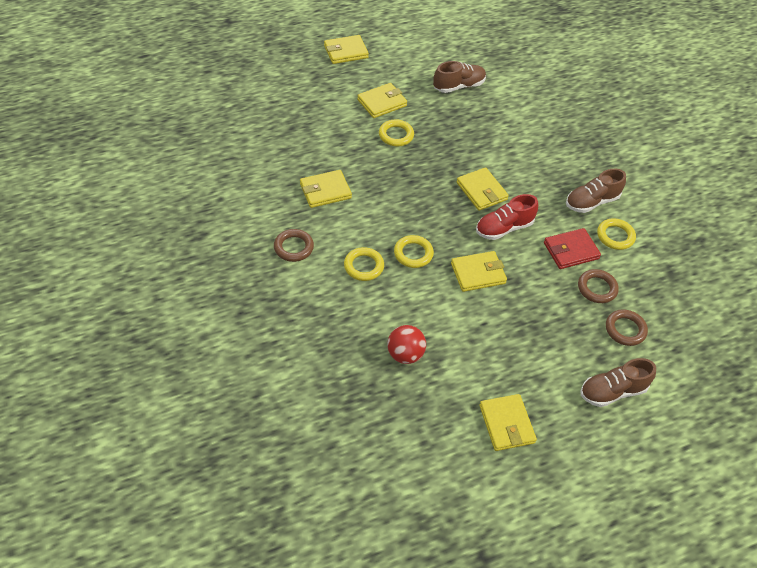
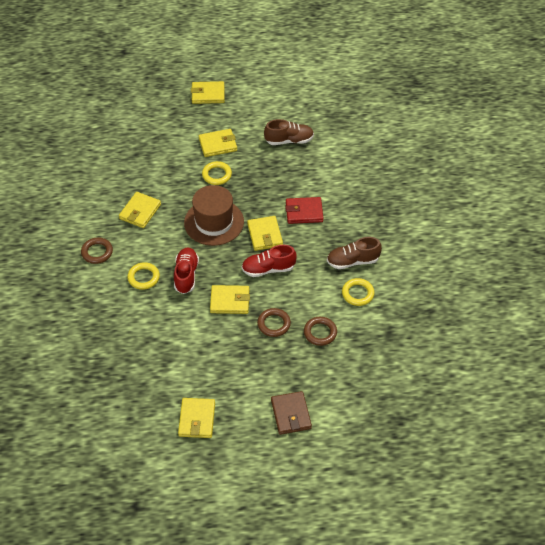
camera: 20 degrees right, 0 degrees up
yellow wallet [300,170,352,208] -> yellow wallet turned 60 degrees counterclockwise [119,192,161,228]
red ball [387,325,426,364] -> none
yellow ring [394,235,434,268] -> red shoe [174,247,199,294]
red wallet [544,228,601,269] -> red wallet moved to [285,197,323,224]
brown shoe [581,358,656,407] -> brown wallet [271,391,312,435]
brown ring [606,309,648,346] -> brown ring moved to [257,308,291,337]
none -> brown hat [184,185,244,246]

